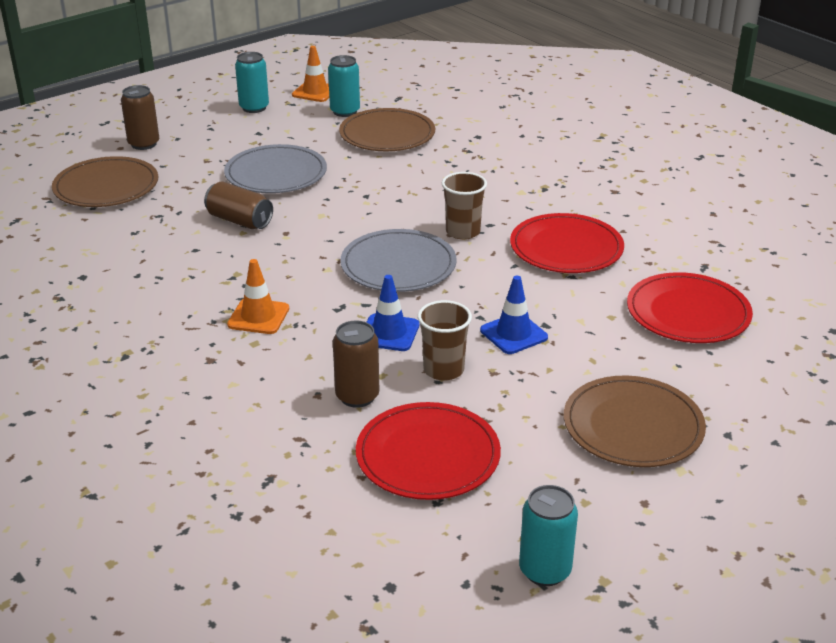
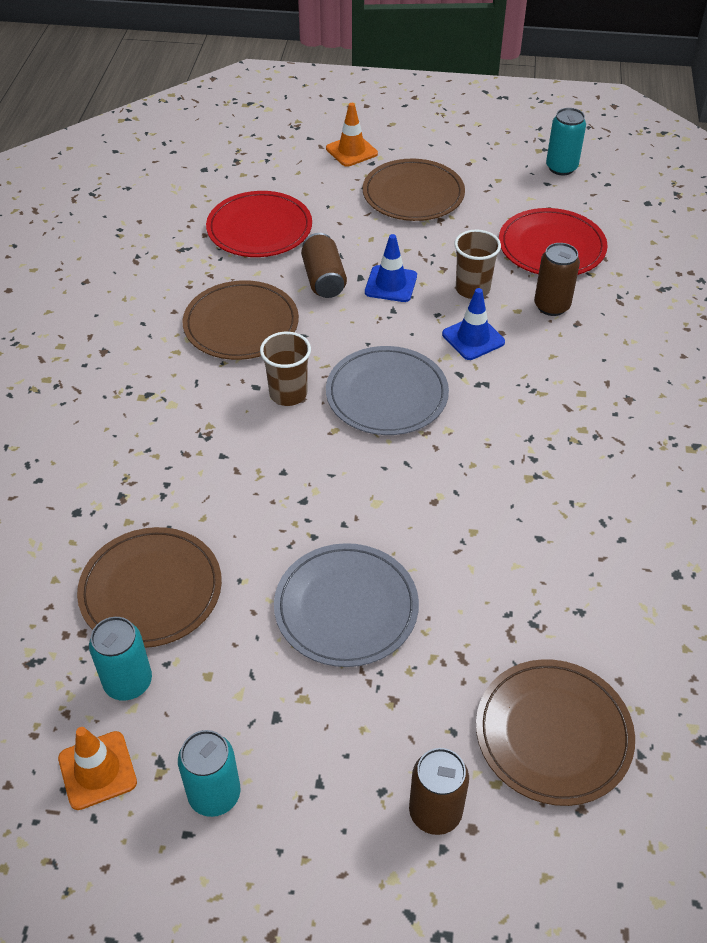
camera: 135 degrees left, 15 degrees up
brown can [204,182,273,229] -> brown can moved to [301,233,347,298]
orange traffic cone [227,259,289,334] -> orange traffic cone moved to [326,103,378,167]
red plate [510,213,624,273] -> brown plate [182,280,299,360]

